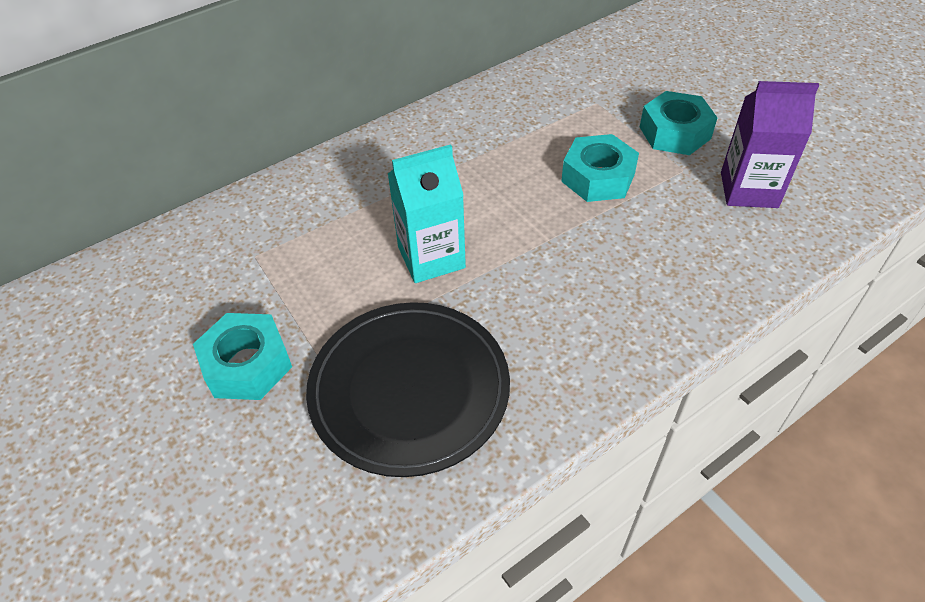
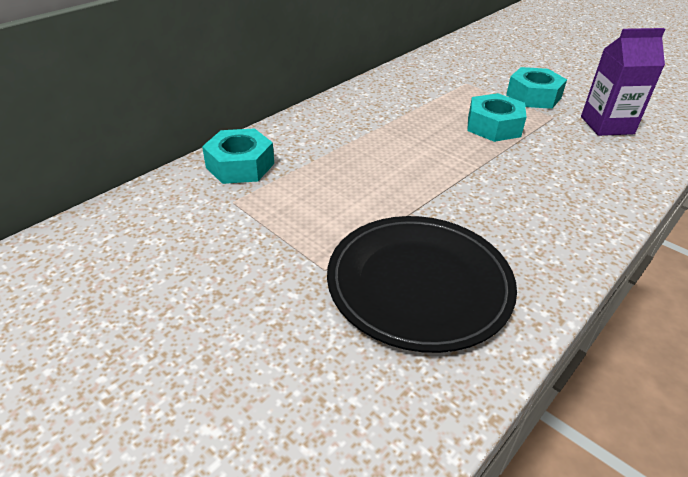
camera: 15 degrees left, 10 degrees down
turquoise nut [193,313,292,400] -> turquoise nut moved to [202,128,274,184]
turquoise carton [388,144,466,283] -> none

